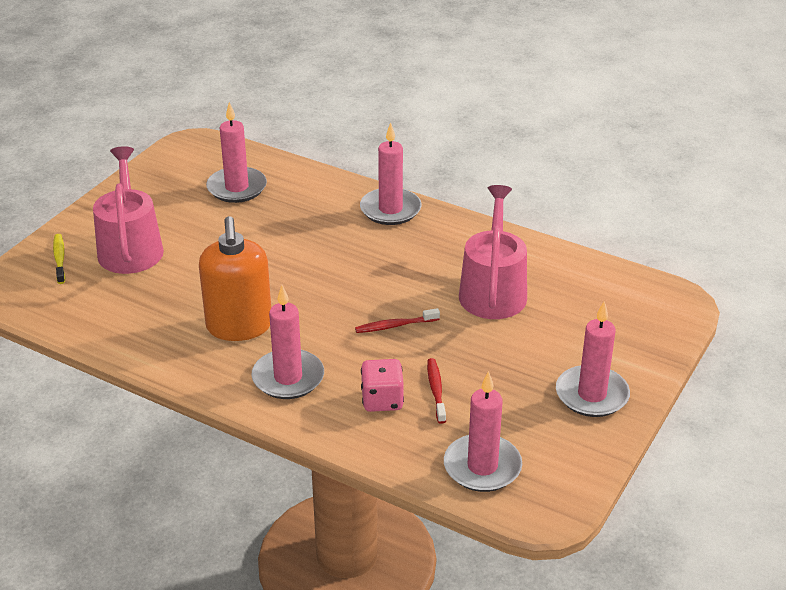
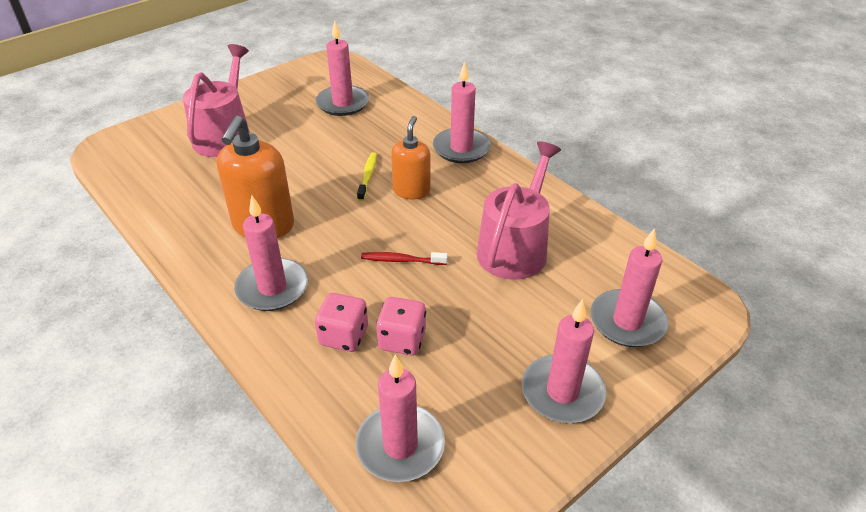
camera: 20 degrees right, 5 degrees up
yellow toothbrush [53,234,65,284] -> yellow toothbrush moved to [357,152,377,201]
red toothbrush [427,358,446,424] -> pink dice [376,297,426,356]
none -> orange soap dispenser [391,116,431,199]
none -> pink candle [591,228,668,347]

